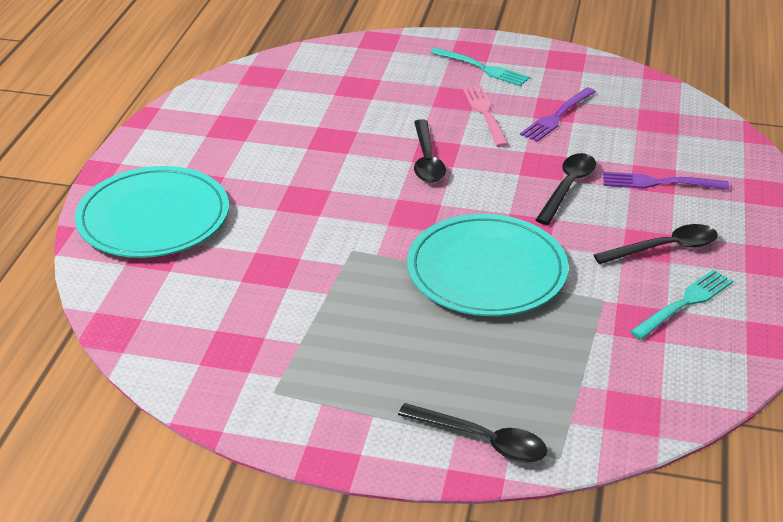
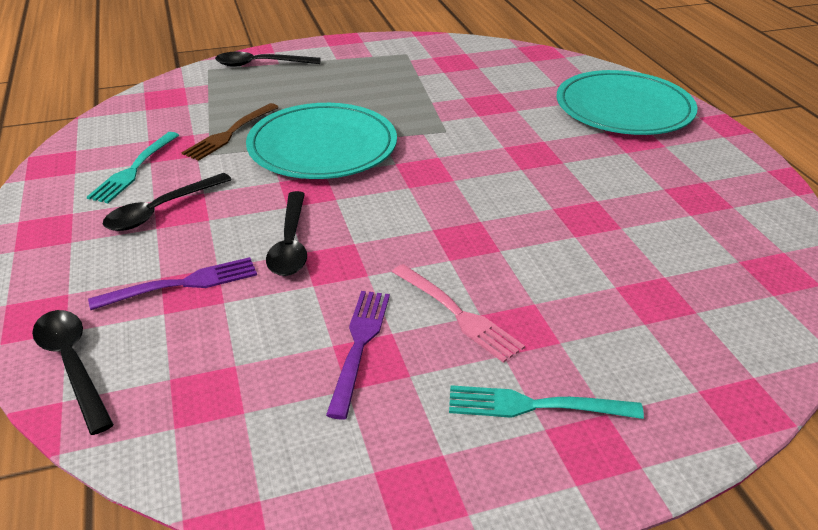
camera: 150 degrees right, 0 degrees up
black spoon [414,119,446,183] -> black spoon moved to [32,310,114,435]
none -> brown fork [181,103,279,161]

